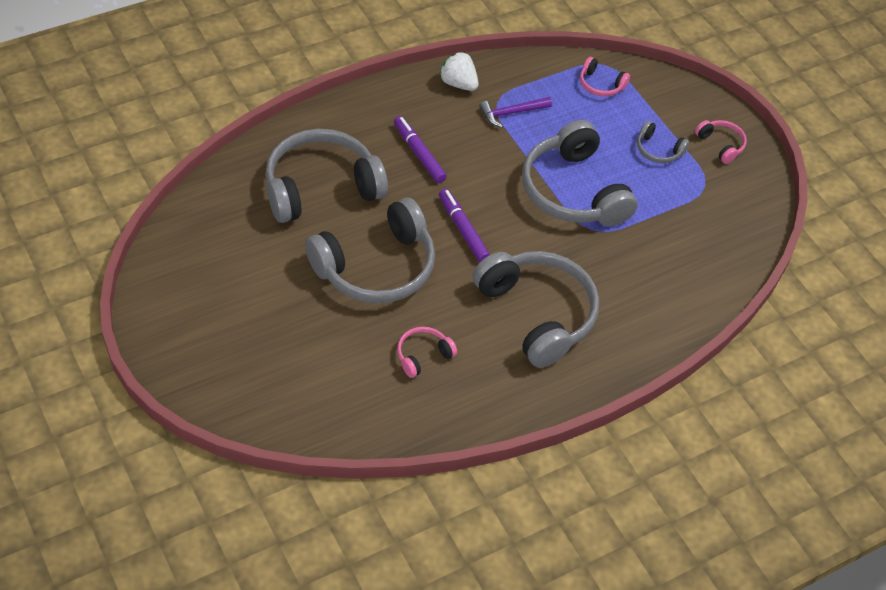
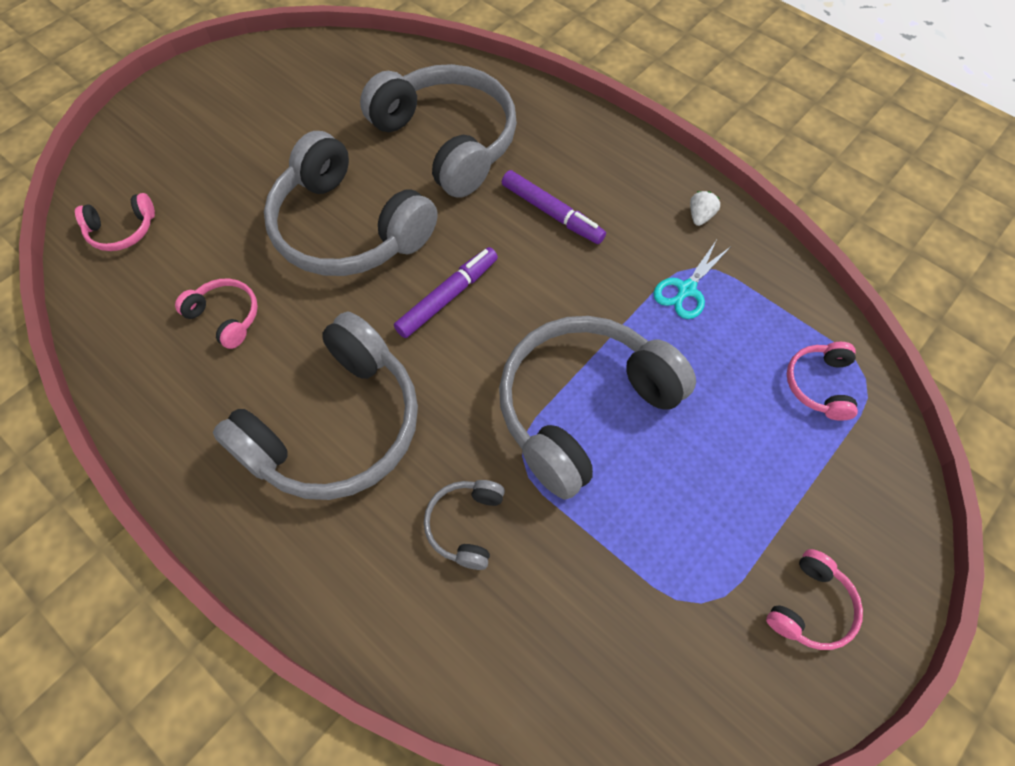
camera: 75 degrees right, 10 degrees up
purple marker [394,116,447,183] -> purple marker turned 90 degrees clockwise [502,170,606,244]
white strawberry [439,52,479,91] -> white strawberry [690,191,720,226], size x0.58
purple hammer [479,97,552,127] -> turquoise scissors [653,241,730,319]
grey headphones [637,121,689,163] -> grey headphones moved to [424,480,505,570]
none -> pink headphones [75,193,155,251]

